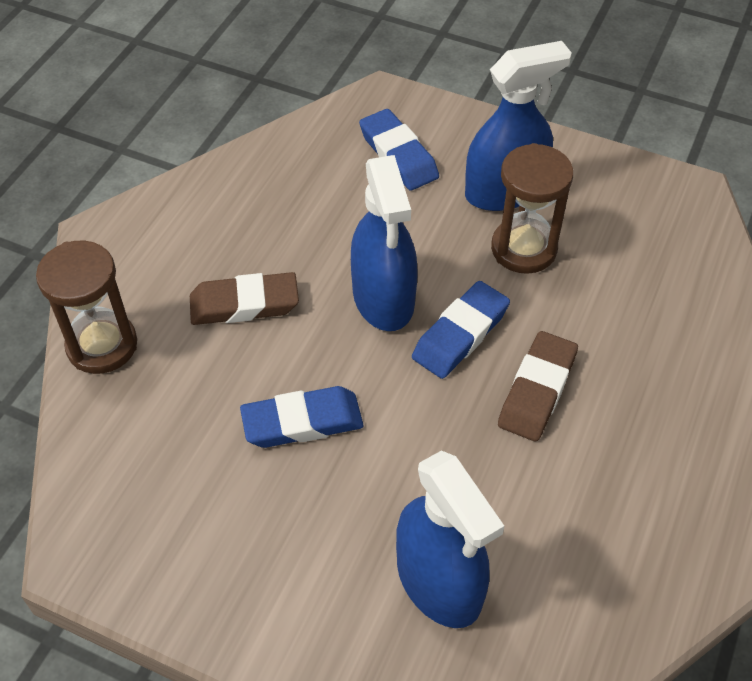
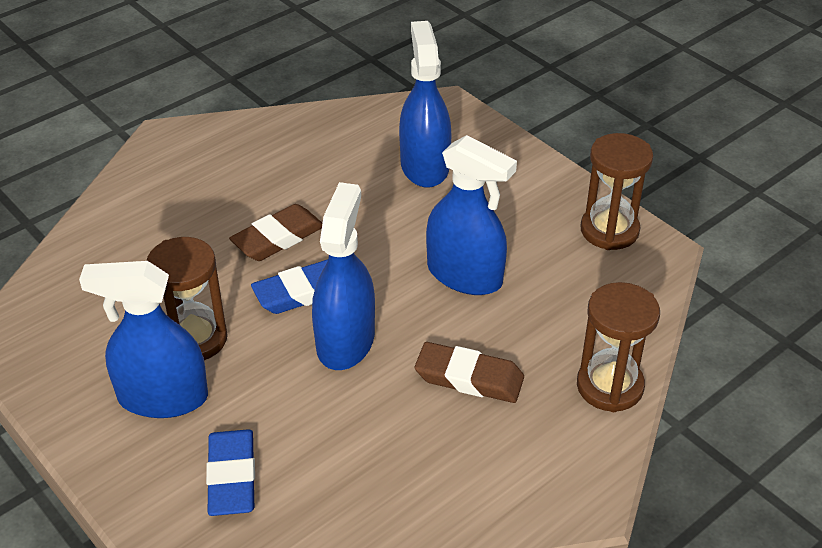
camera: 155 degrees left, 10 degrees down
blue eraser [240,386,363,448] -> blue spray bottle [426,135,517,295]
none -> brown hourglass [580,133,653,250]

